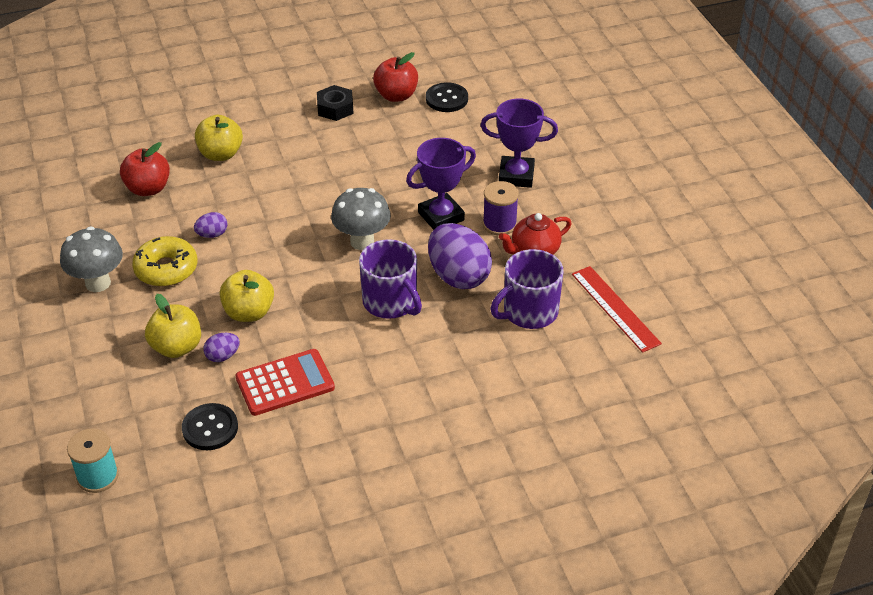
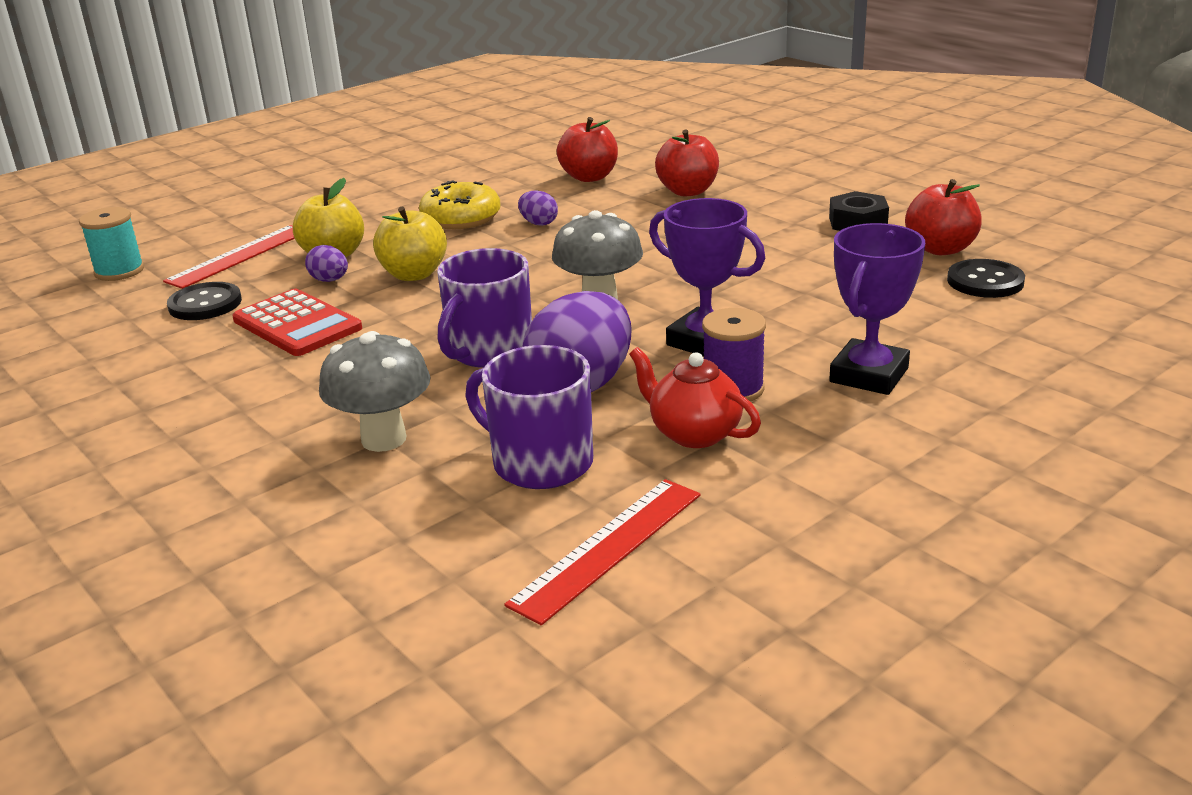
camera: 70 degrees right, 15 degrees down
grey mushroom [60,227,123,292] -> grey mushroom moved to [319,331,431,452]
yellow apple [195,115,243,161] -> red apple [655,129,719,196]
purple trophy [481,99,558,188] -> purple trophy turned 45 degrees clockwise [829,223,925,395]
none -> red ruler [163,225,295,289]

